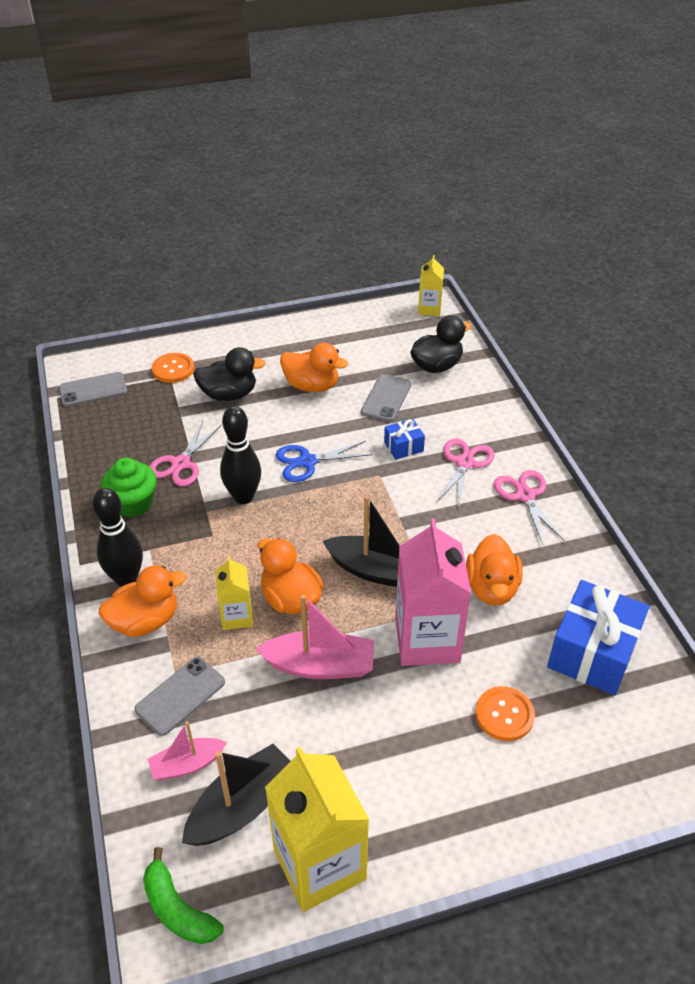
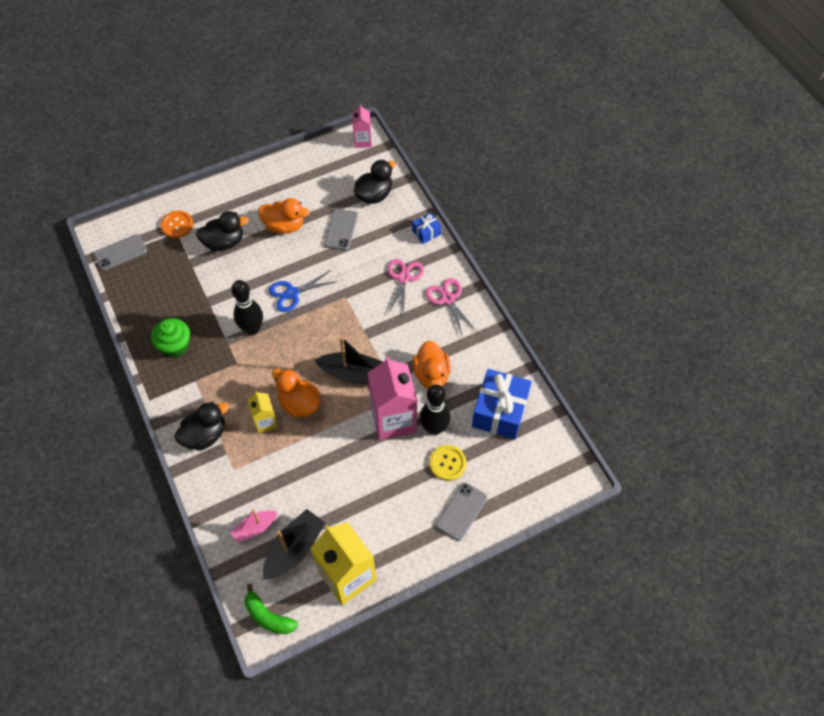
camera: 10 degrees left, 15 degrees up
black bowling pin [92,488,143,587] -> black bowling pin moved to [420,384,450,435]
orange duck [99,566,186,637] -> black duck [175,402,229,451]
grey phone [134,657,225,736] -> grey phone moved to [436,482,487,541]
pink scissors [149,421,222,486] -> none
pink boat [256,594,374,679] -> none
blue gift [384,419,425,460] -> blue gift moved to [412,212,441,244]
yellow carton [418,255,444,316] -> pink carton [352,104,372,148]
orange button [475,686,535,741] -> yellow button [430,445,466,481]

